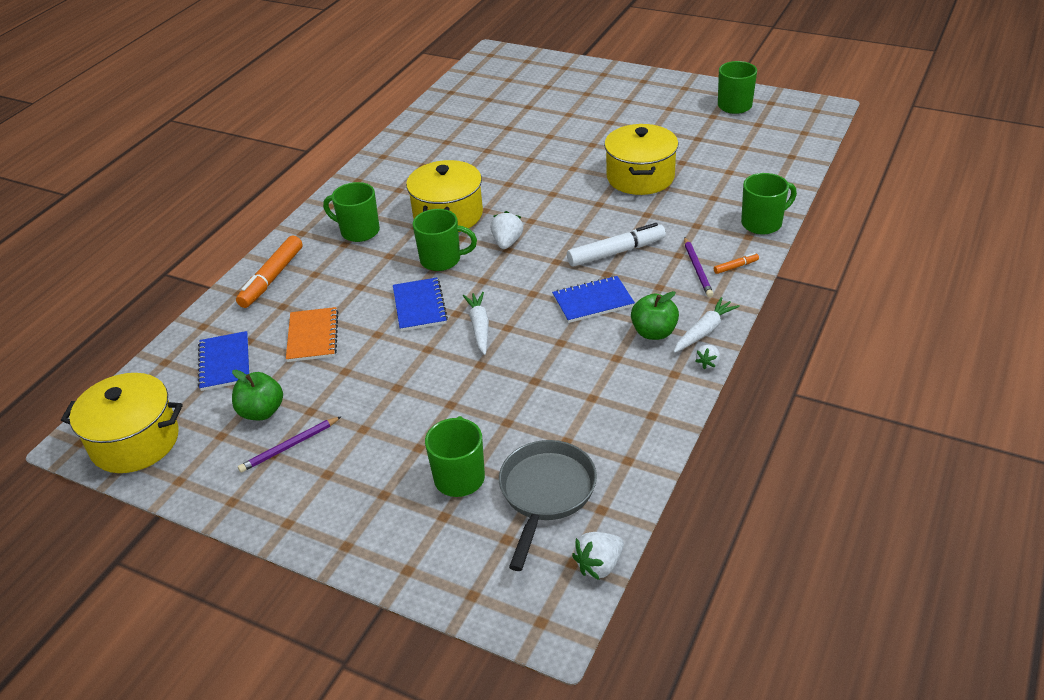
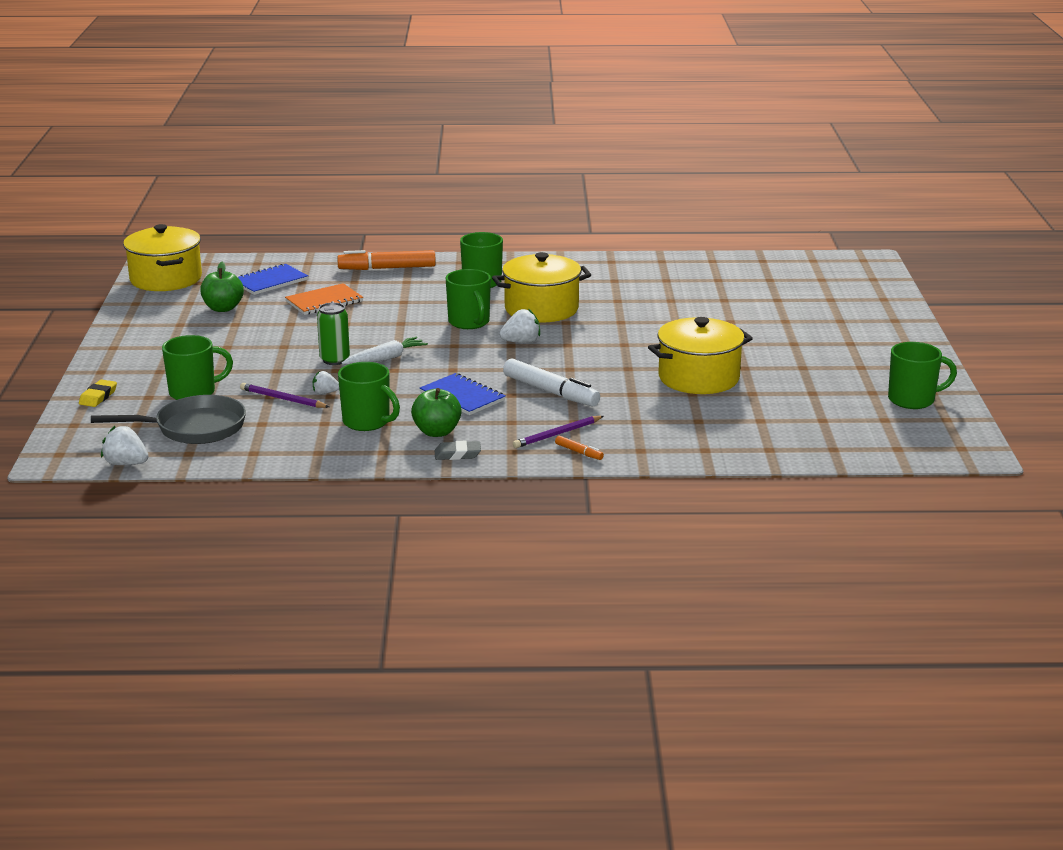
camera: 60 degrees right, 15 degrees down
purple pencil [238,416,342,472] -> purple pencil moved to [240,383,329,408]
blue notebook [393,278,448,331] -> none
white carrot [674,297,740,353] -> grey eraser [435,441,481,460]
white strawberry [695,345,720,369] -> white strawberry moved to [313,371,339,394]
green mug [741,173,797,235] -> green mug moved to [338,362,400,431]
none -> yellow eraser [79,379,117,407]
none -> green can [317,302,350,365]

